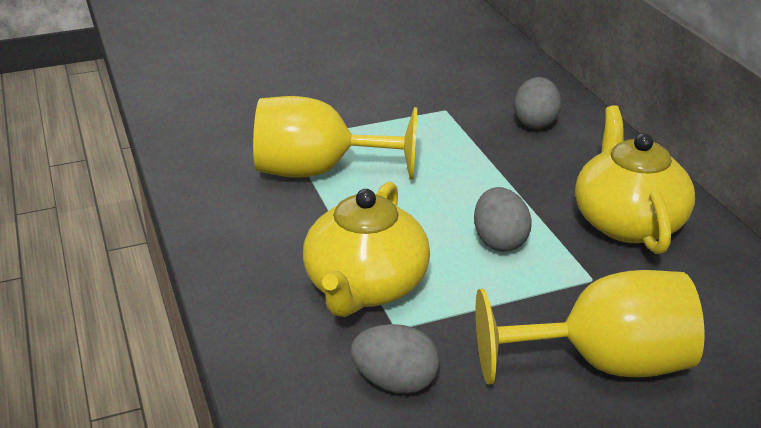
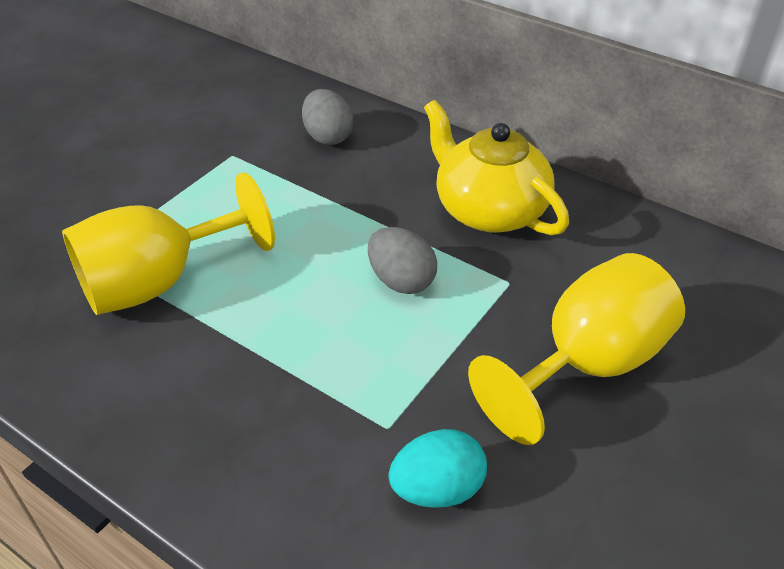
camera: 35 degrees left, 10 degrees up
yellow teapot [303,181,430,317] -> none
grey egg [351,324,440,394] -> turquoise egg [389,429,487,508]

